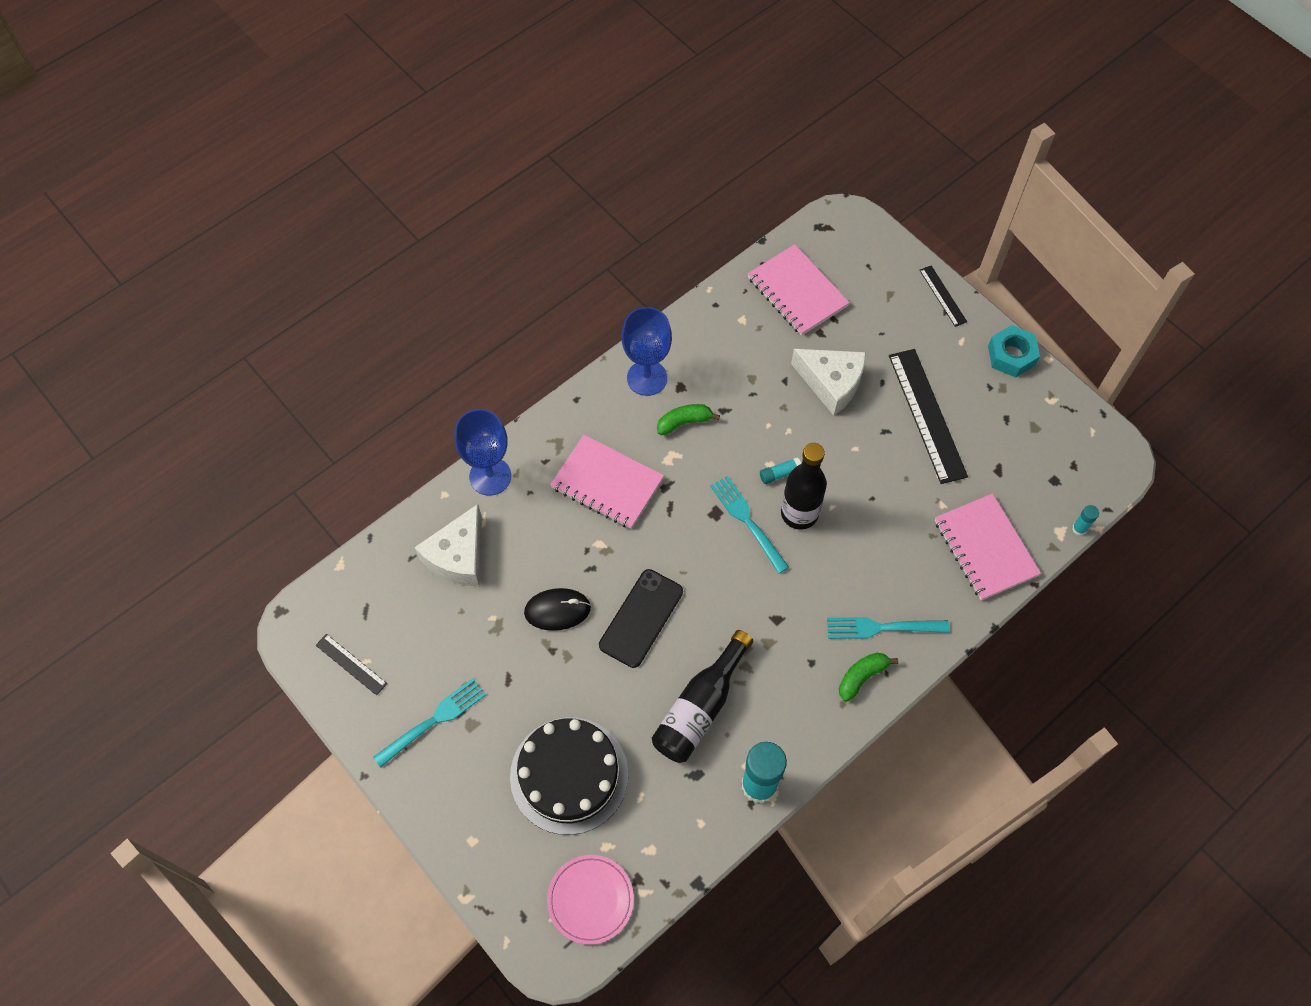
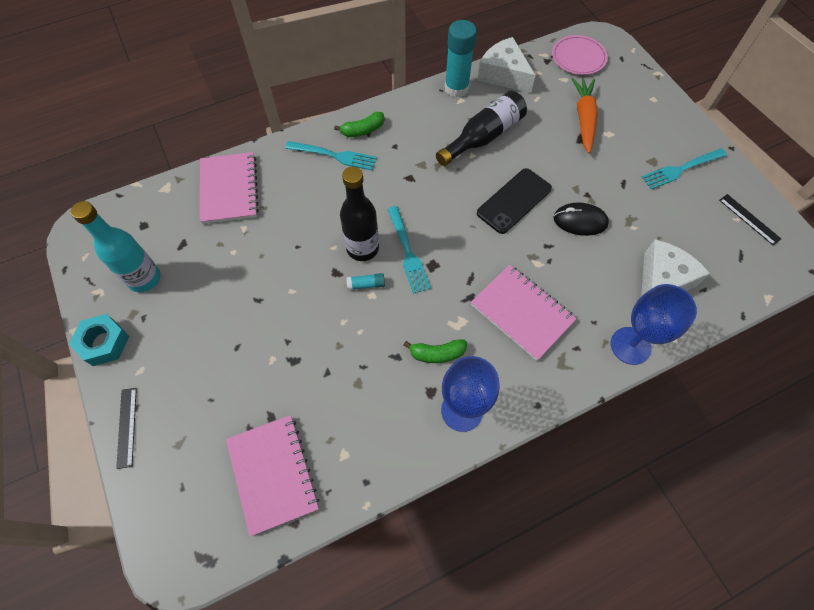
camera: 165 degrees left, 0 degrees up
black cake [510,717,628,835] -> orange carrot [572,78,598,154]
white cheese [791,349,866,416] -> white cheese moved to [477,37,536,93]
black ruler [889,349,968,484] -> none
turquoise glue stick [1072,505,1099,536] -> none
none -> turquoise bottle [71,201,160,292]

